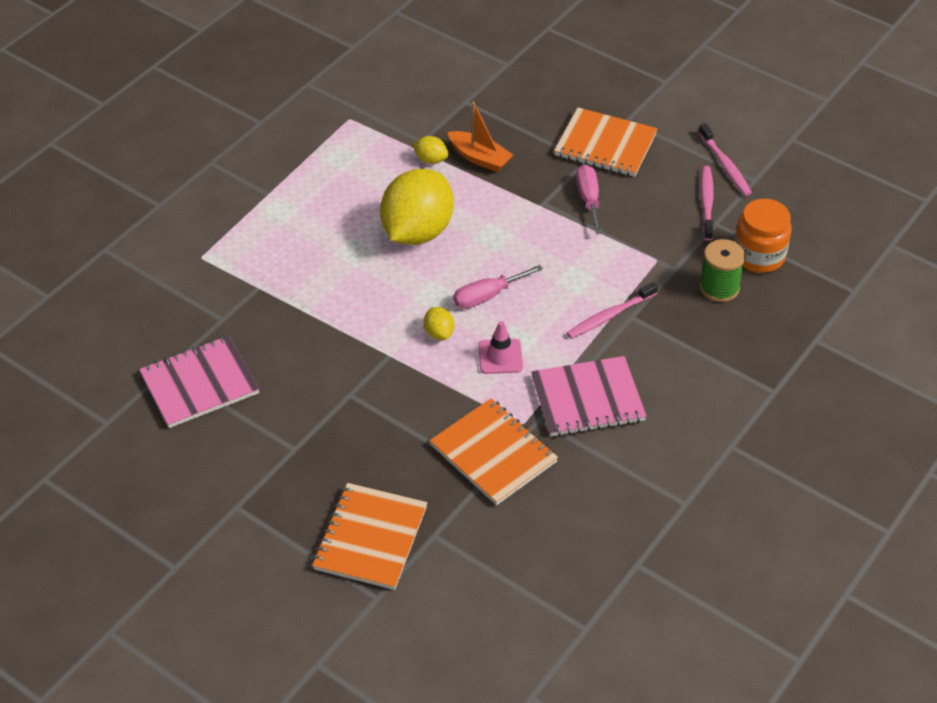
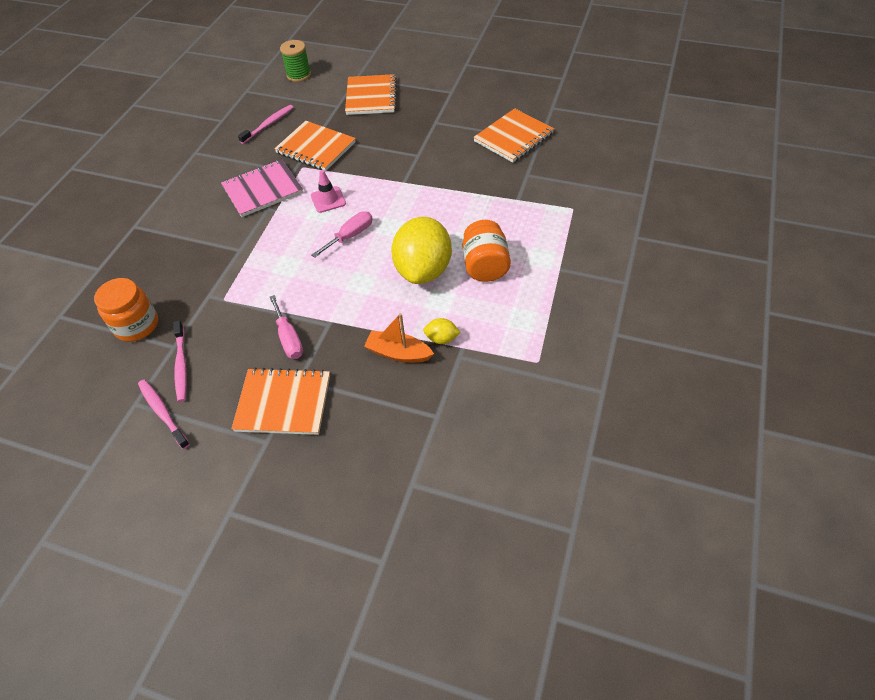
camera: 165 degrees right, 5 degrees up
pink notebook [139,336,259,428] -> orange notebook [473,108,554,163]
yellow lemon [424,307,454,340] -> none
pink toothbrush [567,282,658,339] -> pink toothbrush moved to [238,105,294,144]
green spool [699,239,746,302] -> green spool moved to [280,40,311,82]
none -> orange jar [463,220,511,282]

